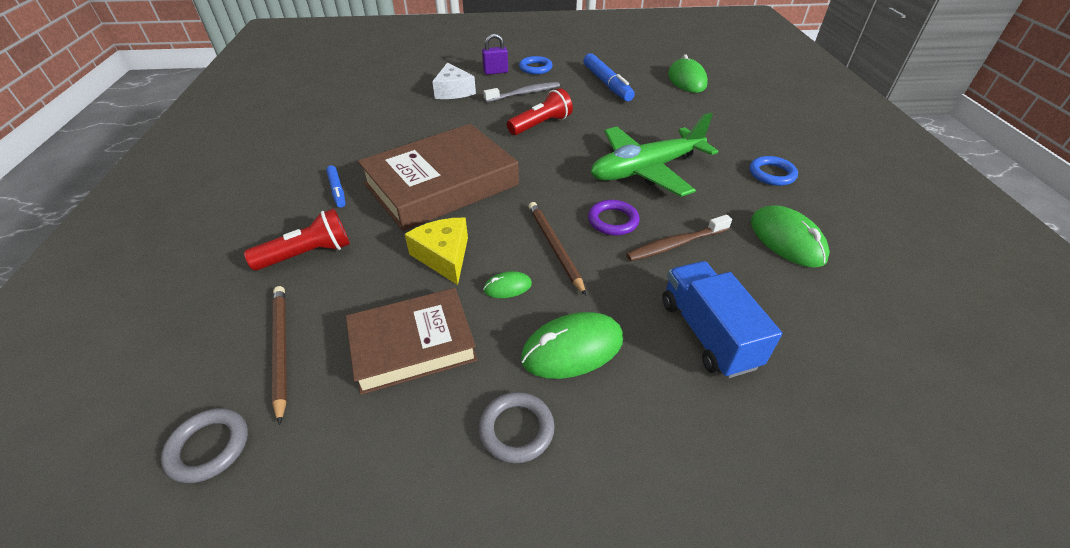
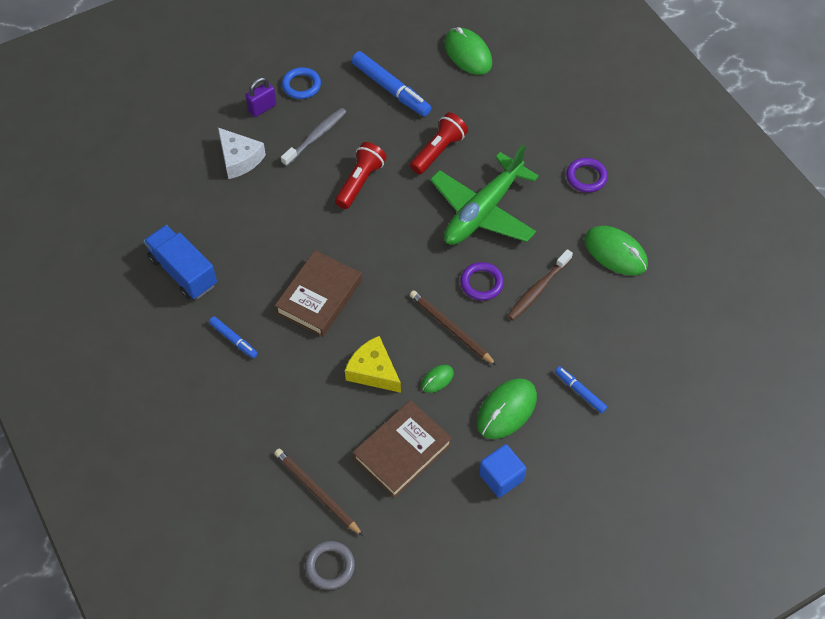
camera: 25 degrees left, 15 degrees up
red flashlight [244,208,350,270] -> red flashlight moved to [410,112,468,174]
brown book [358,124,519,231] -> brown book [275,250,362,337], size x0.64
grey ring [479,392,555,463] -> blue cube [479,444,526,498]
blue truck [662,261,782,378] -> blue truck moved to [144,225,217,299]
blue ring [749,156,798,186] -> purple ring [566,158,608,192]
none -> blue marker [555,366,607,413]

